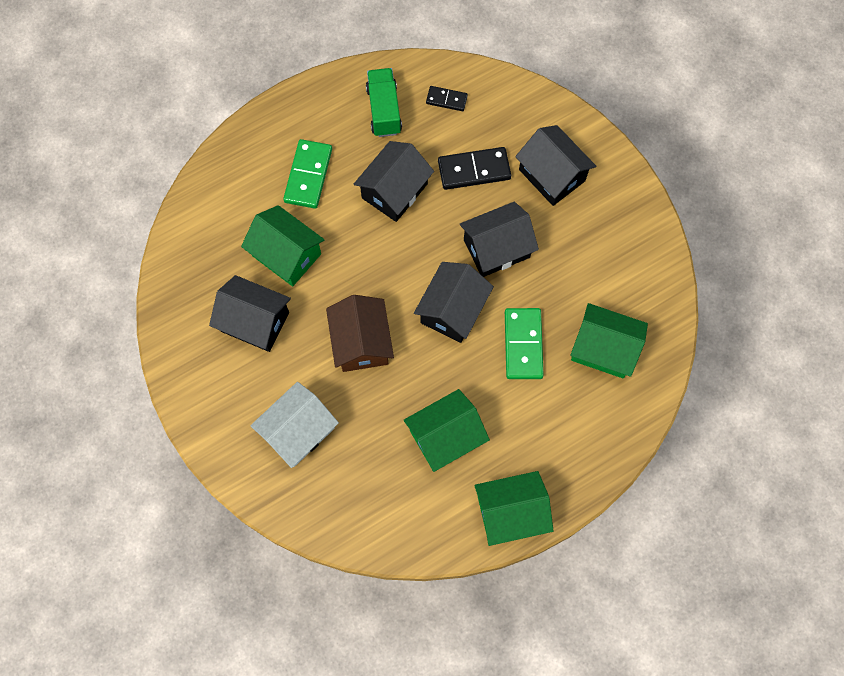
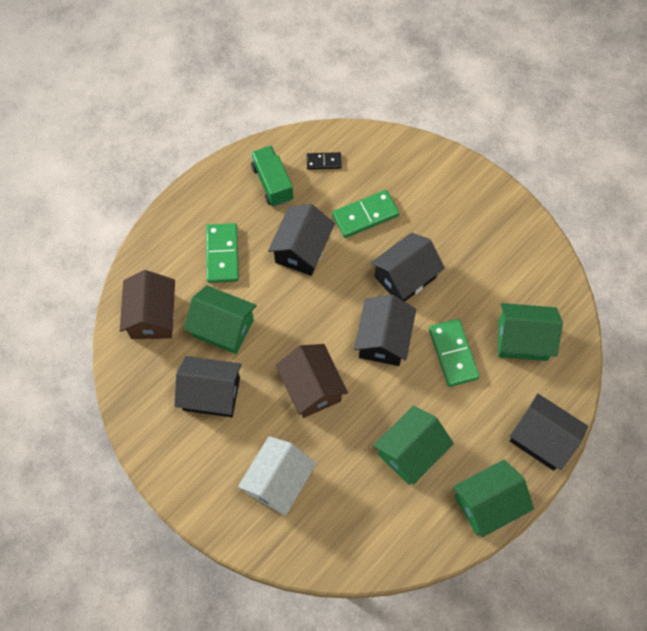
camera: 15 degrees left, 5 degrees down
black domino [438,147,511,190] -> green domino [332,190,399,238]
black house [515,125,596,206] -> black house moved to [510,394,588,471]
none -> brown house [120,270,175,339]

